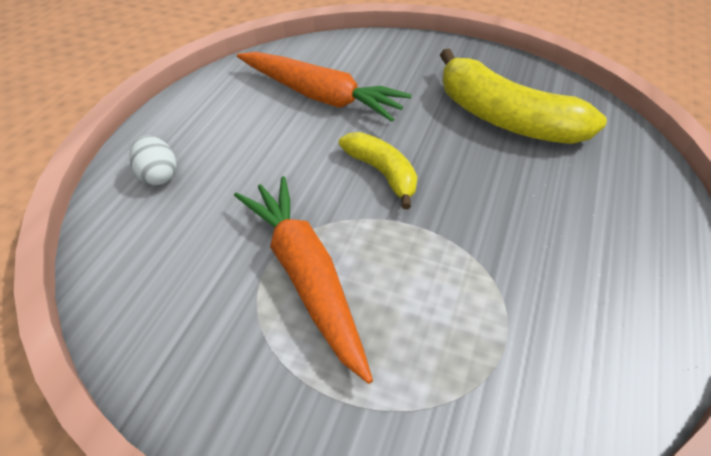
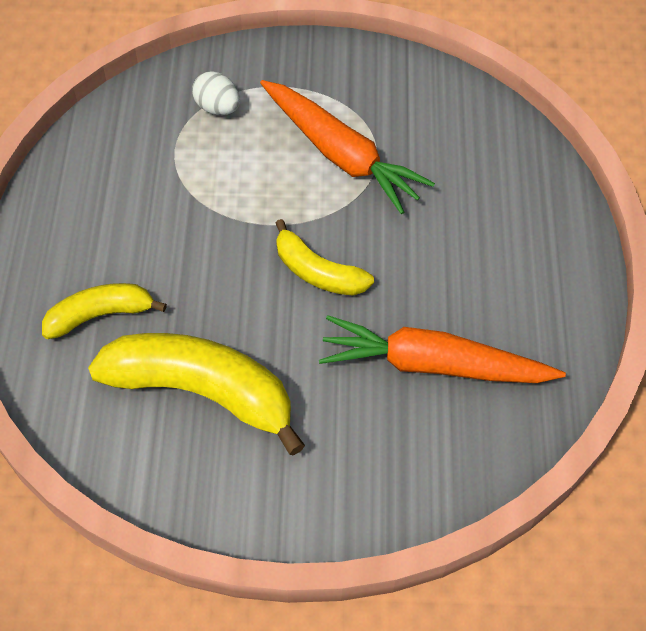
camera: 160 degrees right, 10 degrees up
white egg [129,135,177,185] -> white egg moved to [192,71,240,115]
none -> yellow banana [42,283,167,339]

